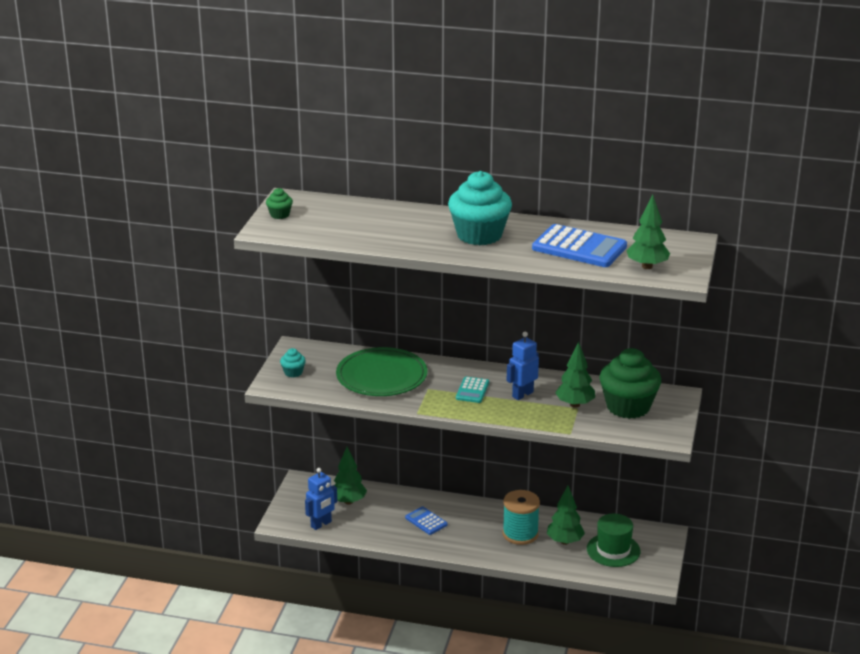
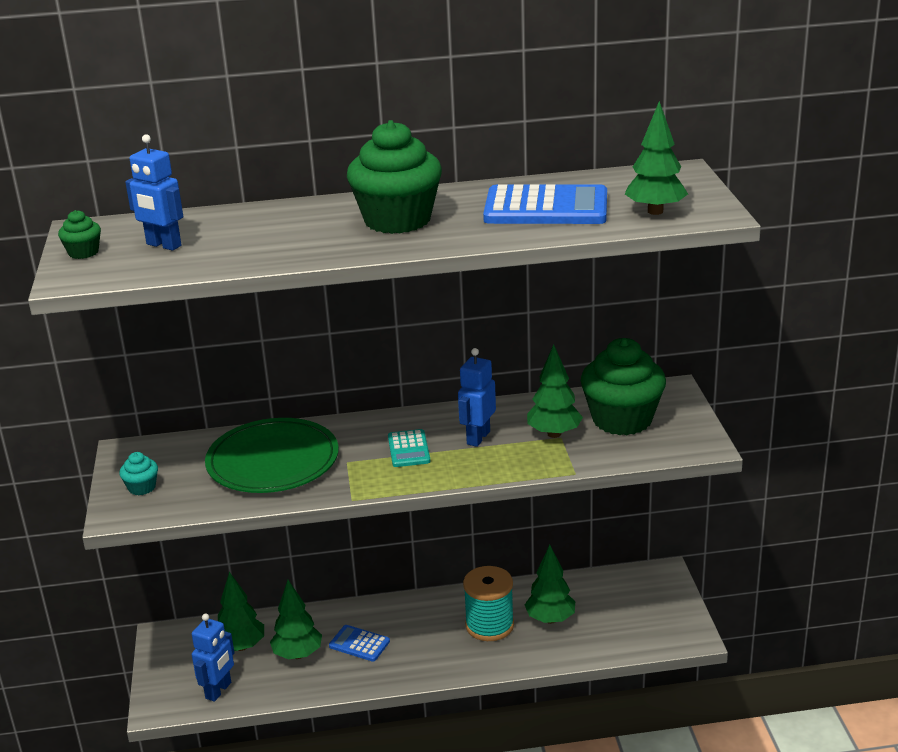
camera: 20 degrees left, 0 degrees up
turquoise cupcake [448,171,512,245] -> green cupcake [347,120,442,234]
green hat [587,514,640,567] -> none
none -> blue robot [125,134,183,251]
none -> green tree [270,580,322,659]

